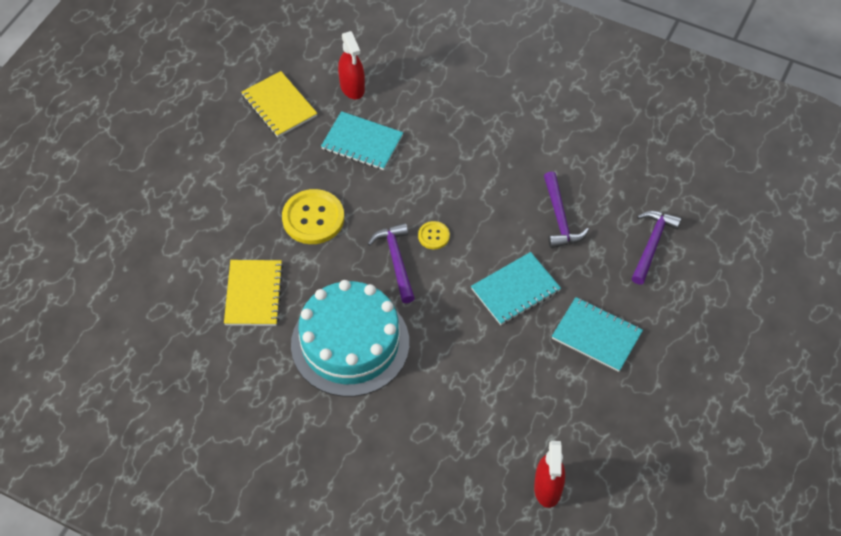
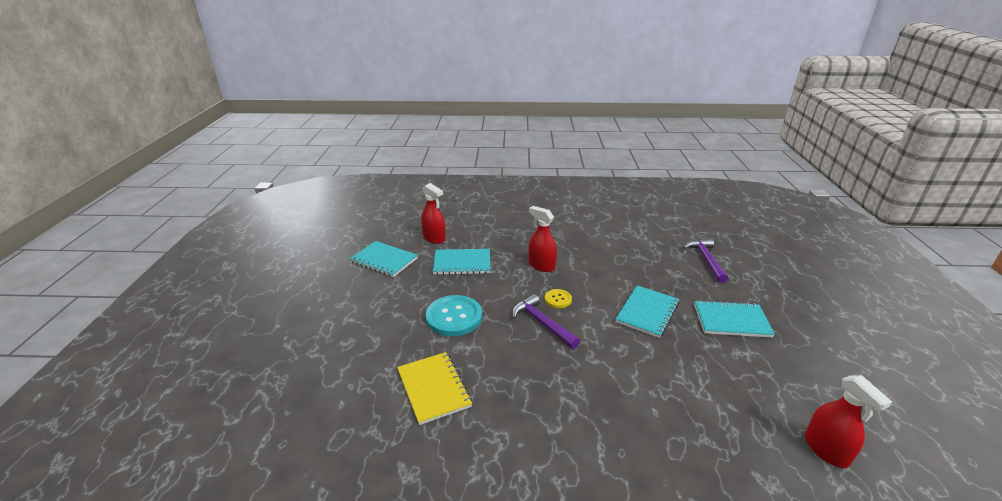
camera: 25 degrees left, 25 degrees down
yellow notebook [241,71,317,137] -> turquoise notebook [350,241,418,277]
yellow button [282,189,344,244] -> turquoise button [426,295,482,336]
turquoise cake [291,280,409,397] -> none
purple hammer [544,171,589,248] -> none
none -> red spray bottle [529,206,557,272]

